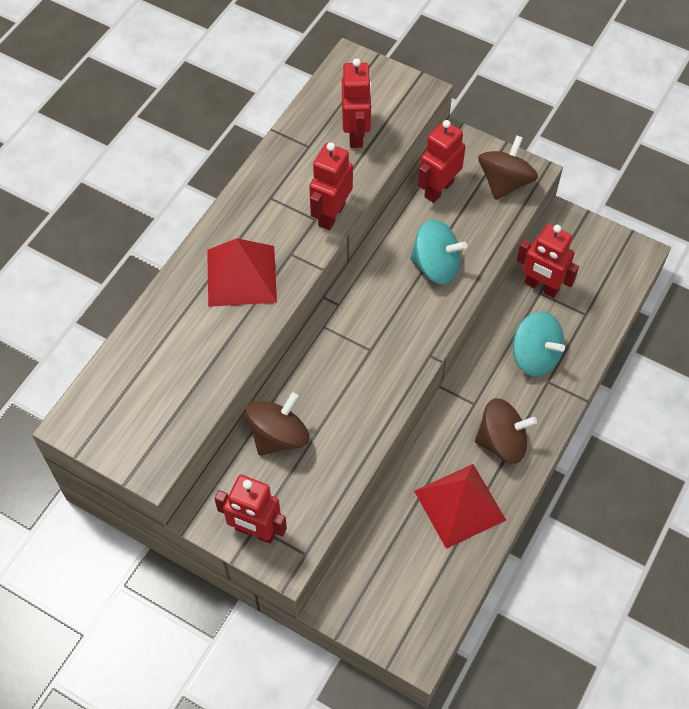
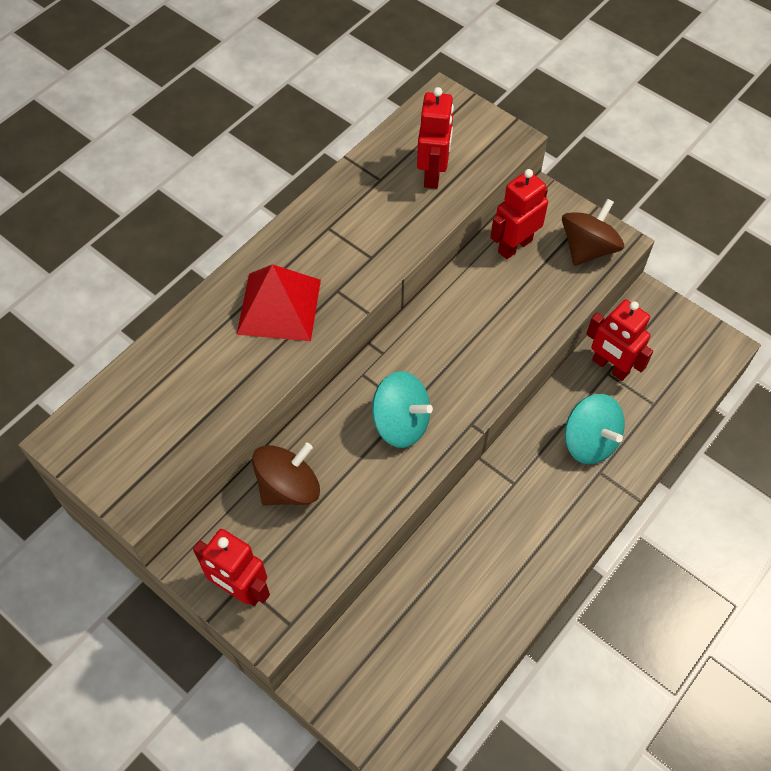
camera: 10 degrees right, 0 degrees up
red robot [309,142,353,230] -> none
turquoise spinning top [410,219,467,284] -> turquoise spinning top moved to [372,371,433,448]
red pyramid [414,464,506,549] -> none
brown spinning top [475,398,537,464] -> none

